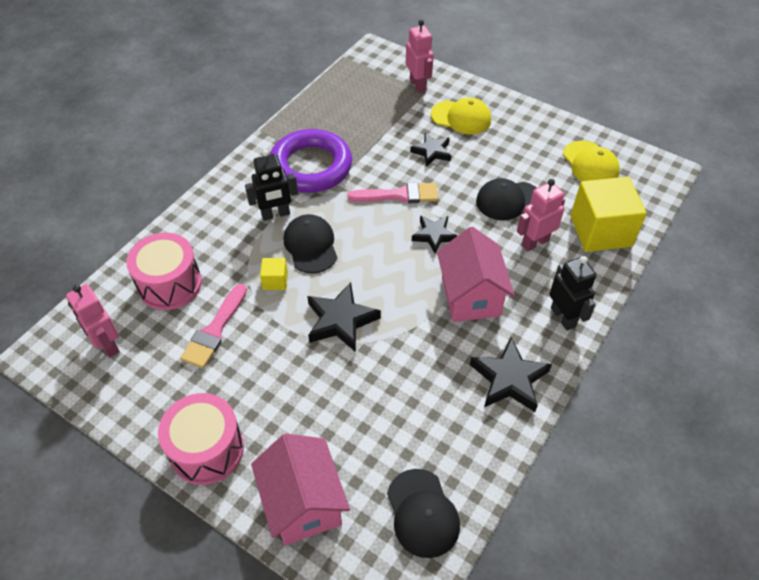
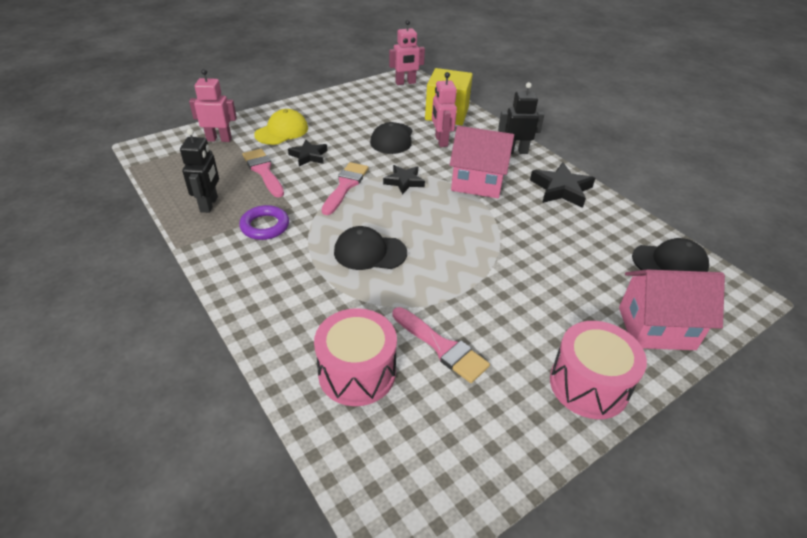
camera: 70 degrees left, 10 degrees down
pink robot [66,284,120,358] -> pink robot moved to [389,20,425,85]
black robot [245,150,298,221] -> black robot moved to [180,129,219,213]
yellow cube [260,258,288,290] -> none
purple ring [270,129,352,193] -> purple ring [239,205,289,240], size x0.54
black star [307,282,381,352] -> none
yellow cap [563,141,620,182] -> none
none -> pink brush [242,149,284,197]

